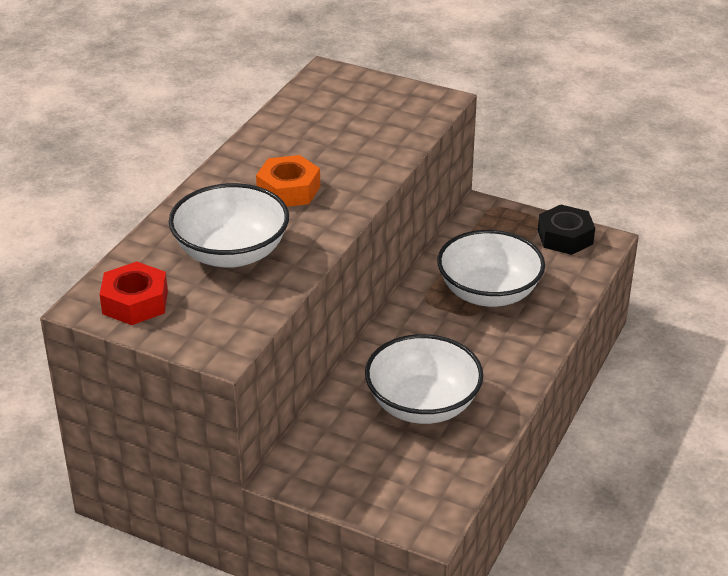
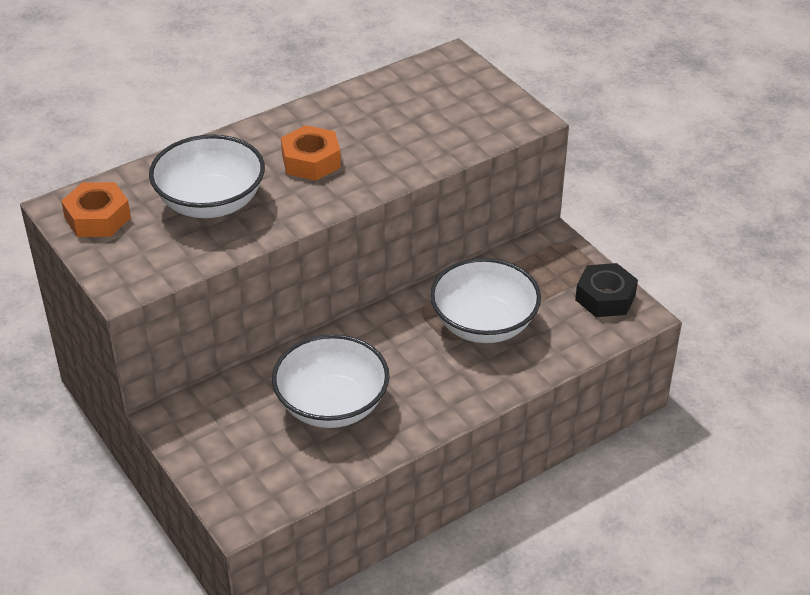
camera: 30 degrees right, 5 degrees up
red nut [100,261,168,325] -> orange nut [61,182,131,237]

